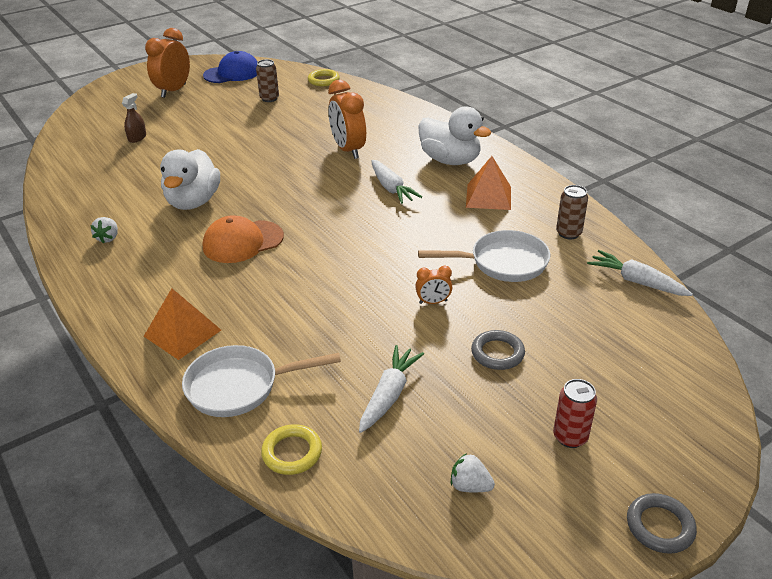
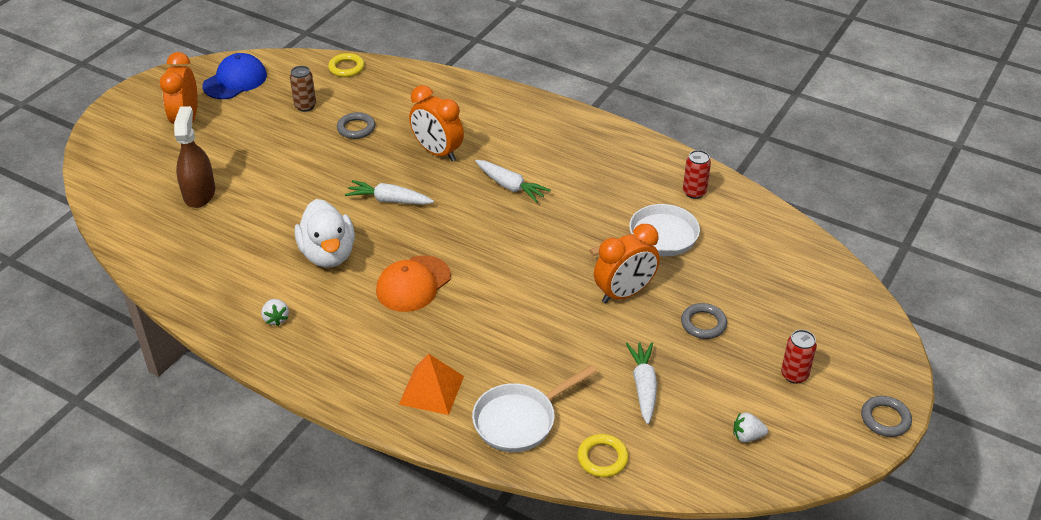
camera: 25 degrees left, 5 degrees up
brown spray bottle [122,93,146,143] -> brown spray bottle [174,106,215,208], size x1.85
orange clock [415,266,452,304] -> orange clock [594,224,660,304], size x2.06
white duck [418,106,492,165] -> none
orange pyramid [466,156,511,210] -> none
brown can [556,185,588,240] -> red can [683,150,711,199]
white carrot [587,250,693,296] -> white carrot moved to [345,180,434,205]
none -> grey ring [337,112,375,139]

